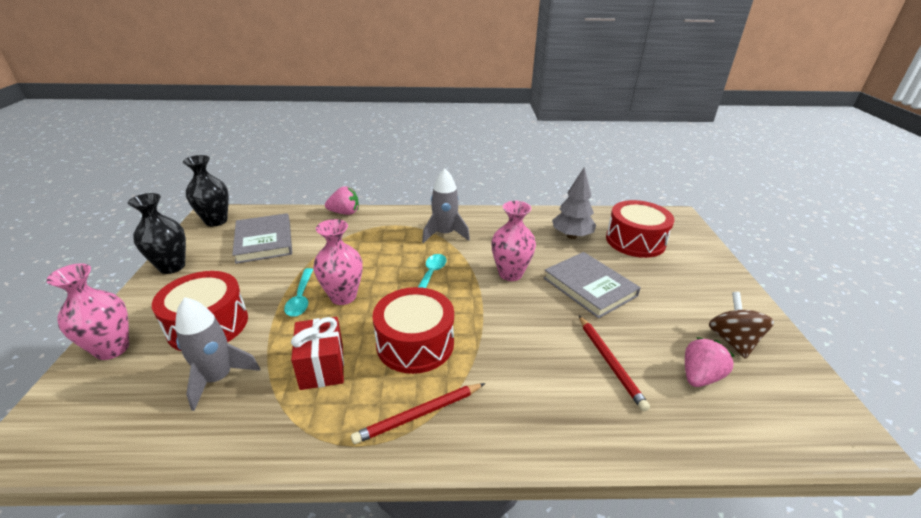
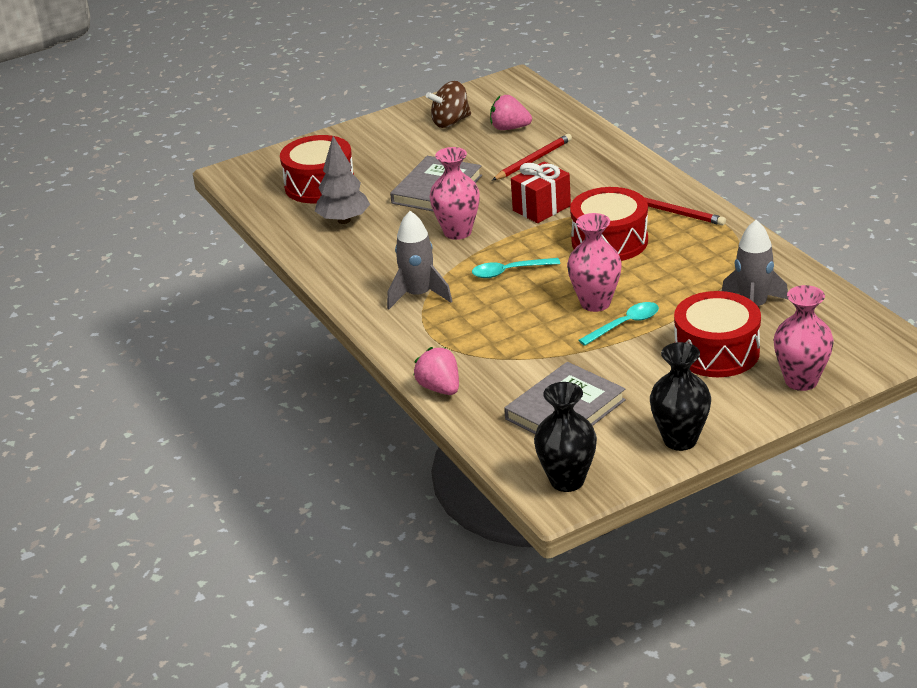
camera: 115 degrees left, 0 degrees up
red gift [291,317,344,390] -> red gift moved to [511,161,571,223]

